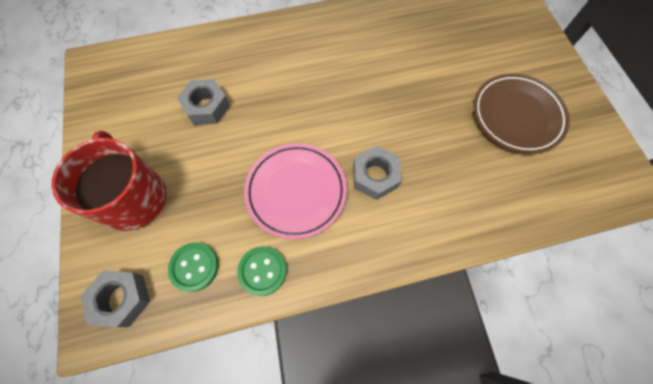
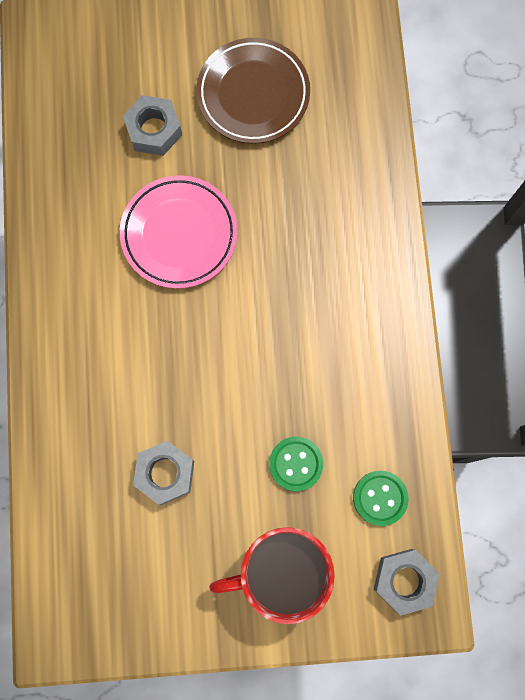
camera: 80 degrees left, 10 degrees up
green button [237,246,287,296] -> green button moved to [269,437,323,491]
pink plate [244,143,347,239] -> pink plate moved to [120,175,238,289]
grey nut [353,146,402,200] -> grey nut moved to [123,95,182,156]

